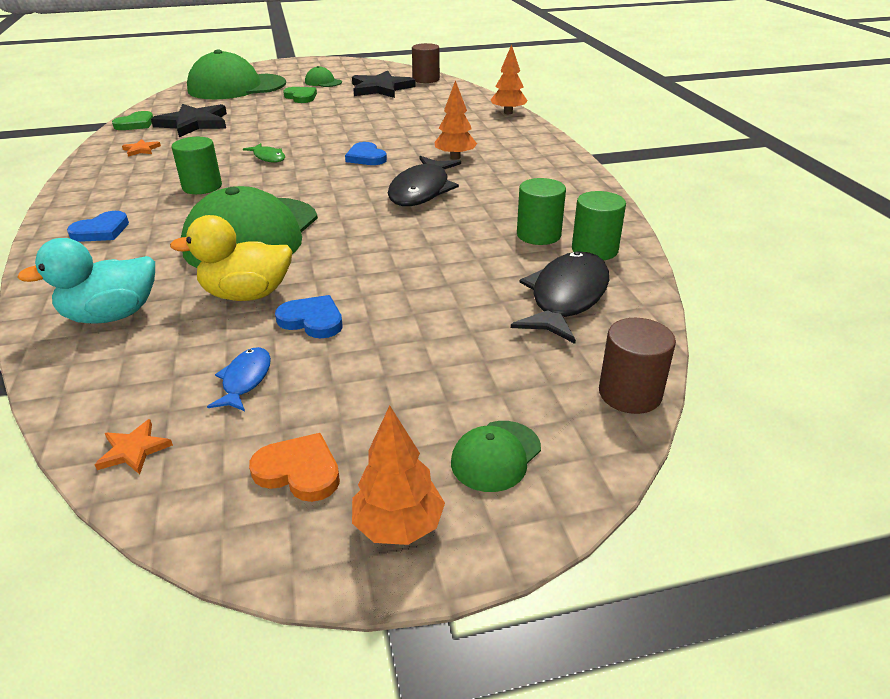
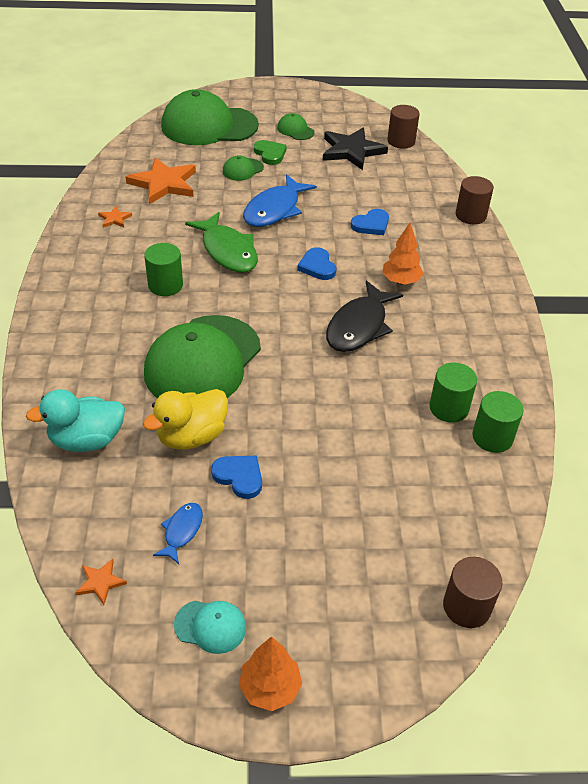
camera: 10 degrees right, 10 degrees up
blue heart [67,211,129,242] -> blue heart moved to [351,209,389,235]
green heart [112,111,153,130] -> none
black star [151,104,227,137] -> orange star [125,157,196,204]
yellow duck [170,215,292,301] -> yellow duck turned 45 degrees counterclockwise [143,389,228,450]
green fish [243,143,285,163] -> green fish [185,212,258,273], size x1.94
orange heart [249,433,340,502] -> turquoise cap [174,601,246,654]
green cap [451,421,541,492] -> green cap moved to [223,156,264,181]
orange tree [491,44,528,114] -> brown cylinder [456,176,494,224]
black fish [511,252,609,344] -> none
none -> blue fish [243,174,317,227]

